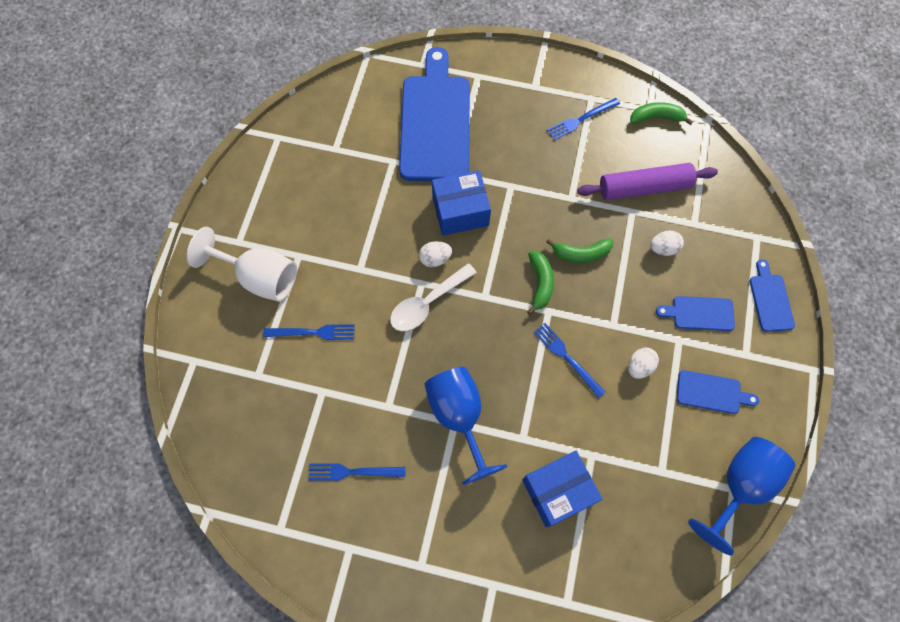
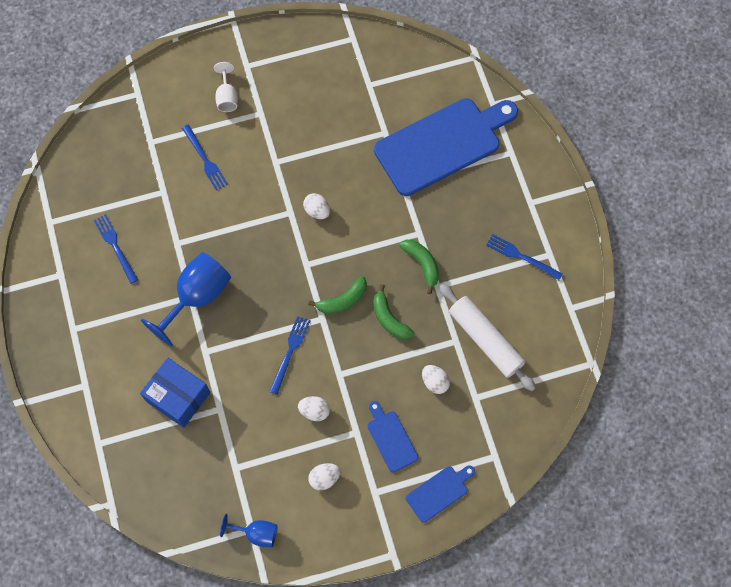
camera: 60 degrees right, 0 degrees up
white goblet [187,227,297,302] -> white goblet [214,62,238,112], size x0.55
white spoon [390,263,477,331] -> none
blue box [432,170,491,236] -> none
purple rolling pin [577,163,718,200] -> white rolling pin [439,284,536,391]
green banana [630,102,693,125] -> green banana moved to [399,240,439,294]
blue cutting board [677,370,759,414] -> white egg [308,463,340,490]
blue goblet [688,437,795,555] -> blue goblet [220,514,277,547], size x0.55

